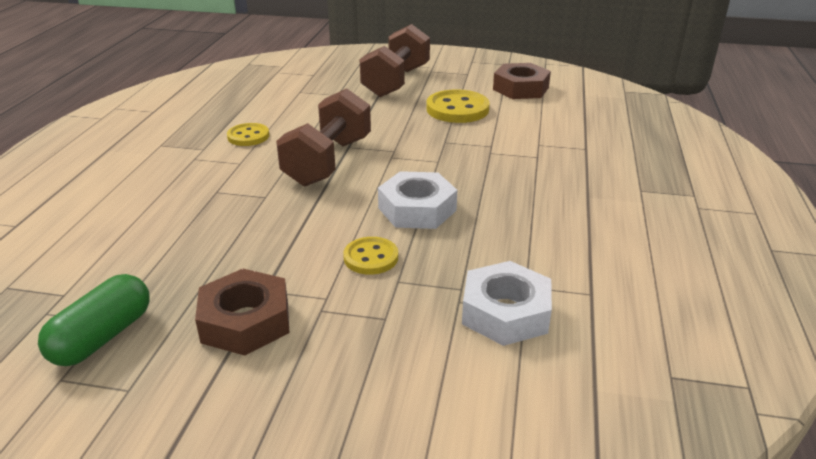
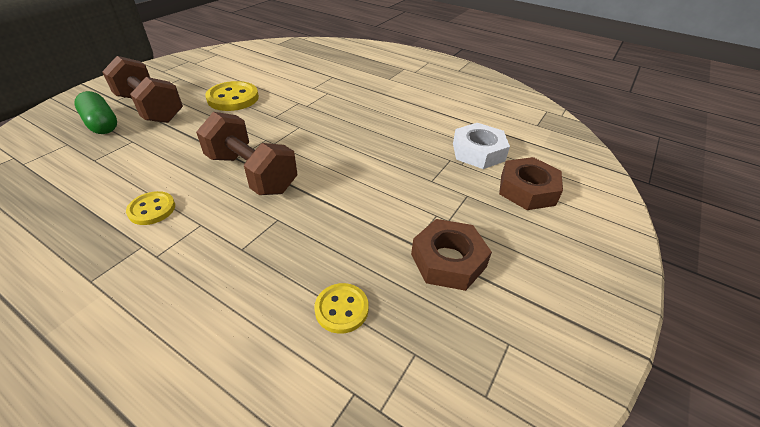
camera: 70 degrees left, 10 degrees up
green capsule [38,274,150,366] -> green capsule moved to [75,91,117,134]
yellow button [343,237,398,275] -> yellow button moved to [314,283,369,334]
white nut [378,171,457,229] -> none
brown nut [493,63,551,99] -> brown nut moved to [499,157,563,210]

